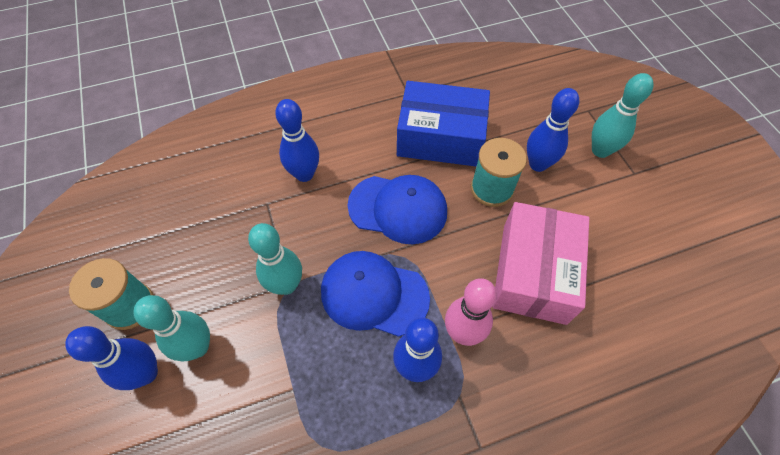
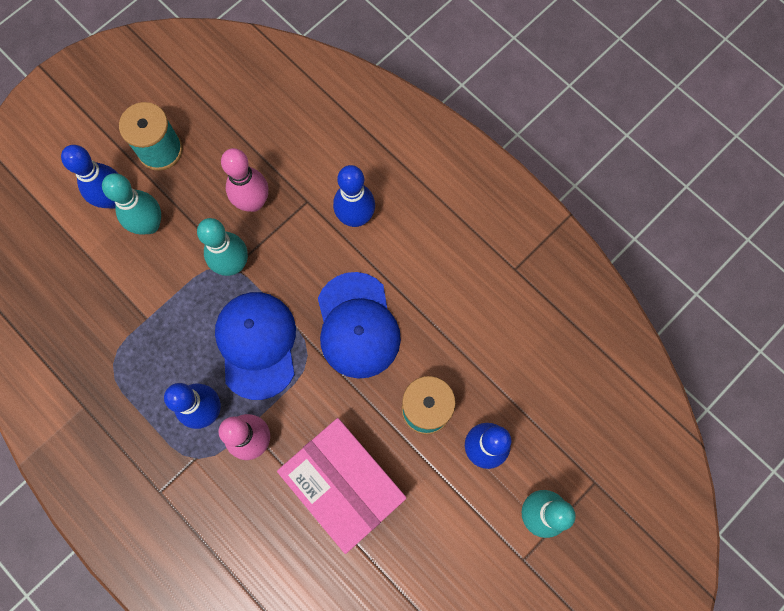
camera: 65 degrees right, 15 degrees up
blue box [397,81,490,167] -> none
pink box [492,202,589,325] -> pink box turned 60 degrees clockwise [277,418,407,554]
none -> pink bowling pin [221,148,268,212]

